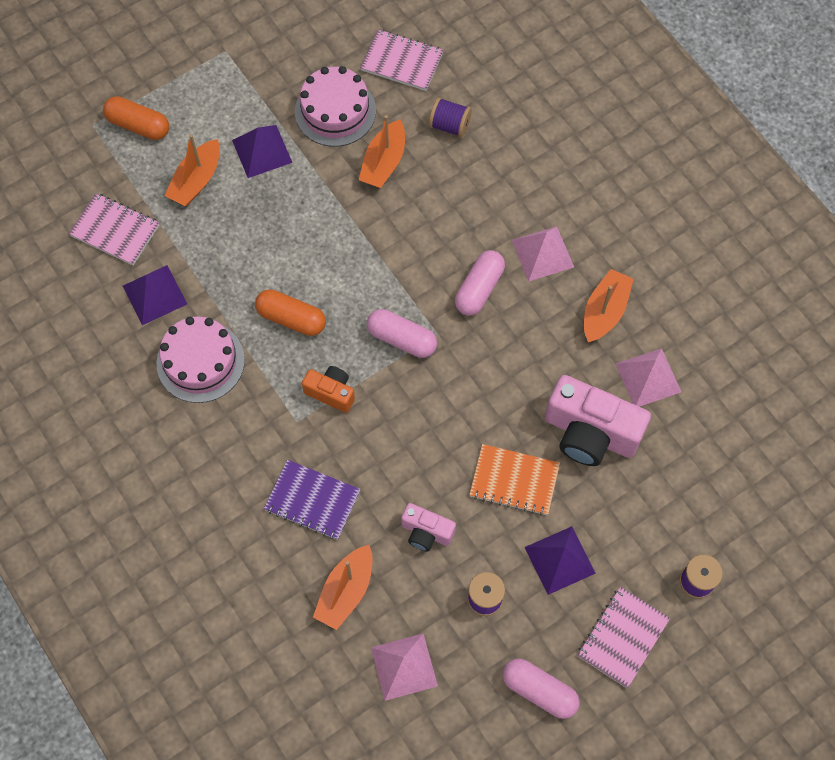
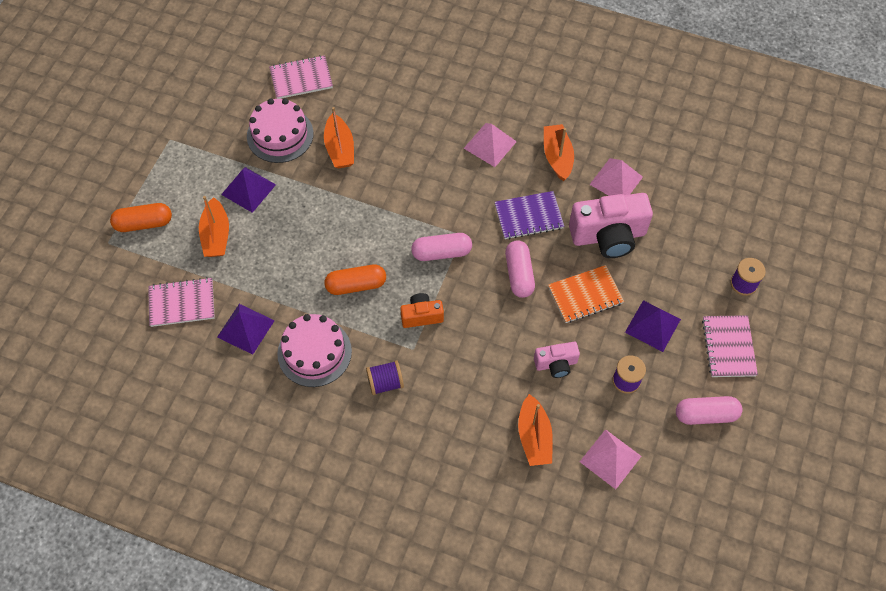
camera: 35 degrees left, 5 degrees down
purple notebook [264,460,361,540] -> purple notebook moved to [495,191,564,240]
purple spool [429,97,472,138] -> purple spool moved to [366,360,404,395]
pink capsule [455,250,505,316] -> pink capsule moved to [505,240,535,298]

